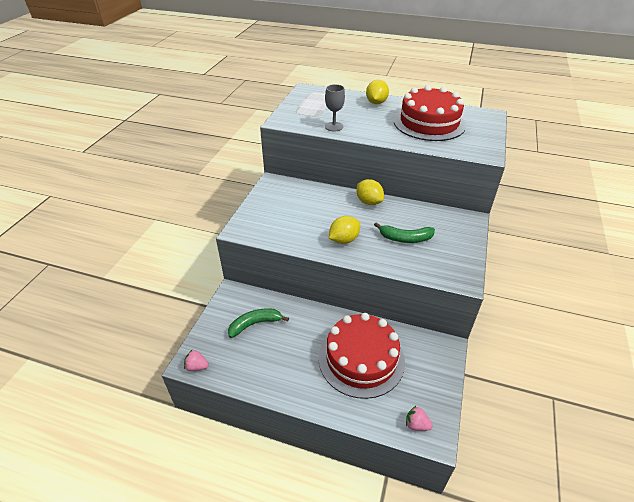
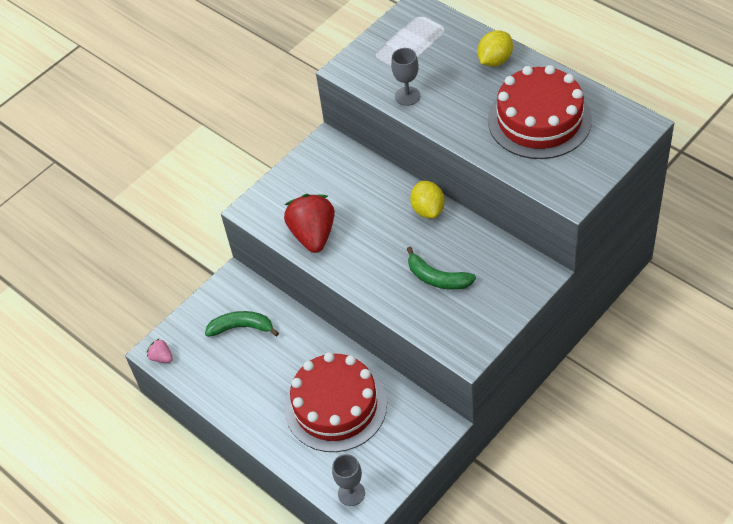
camera: 30 degrees right, 10 degrees up
yellow lemon [329,216,360,244] -> none
pink strawberry [406,406,433,431] -> grey goblet [332,454,365,506]
none -> red strawberry [284,194,335,253]

